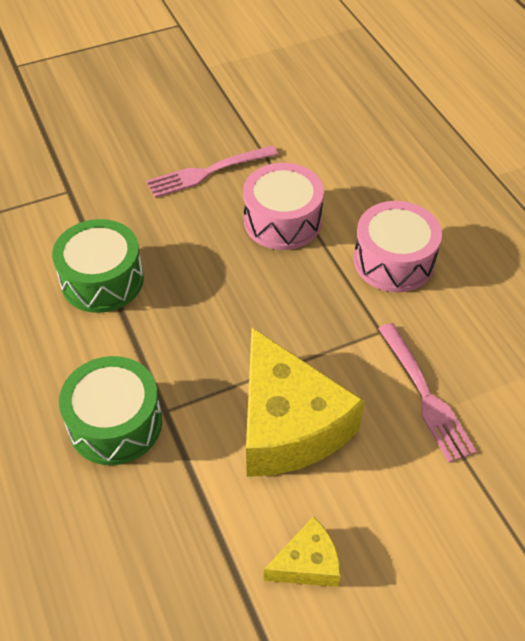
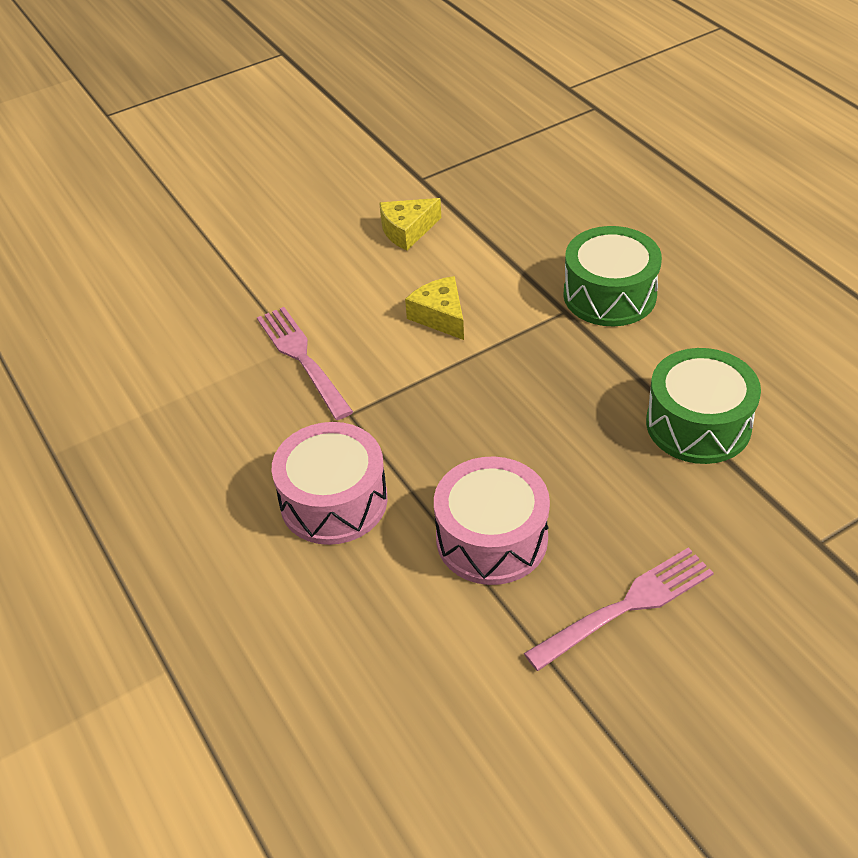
camera: 175 degrees right, 5 degrees down
yellow cheese [246,328,364,477] -> yellow cheese [405,276,464,340], size x0.48

